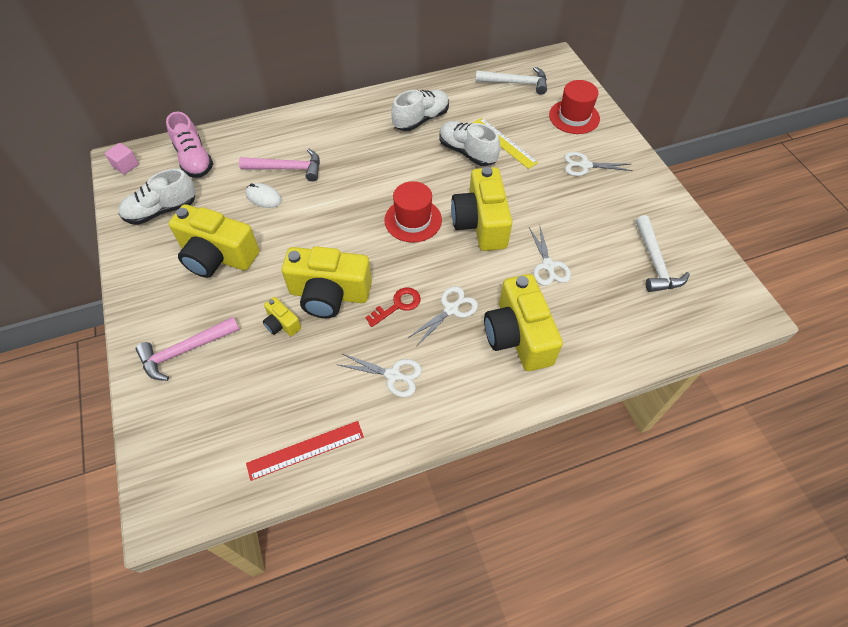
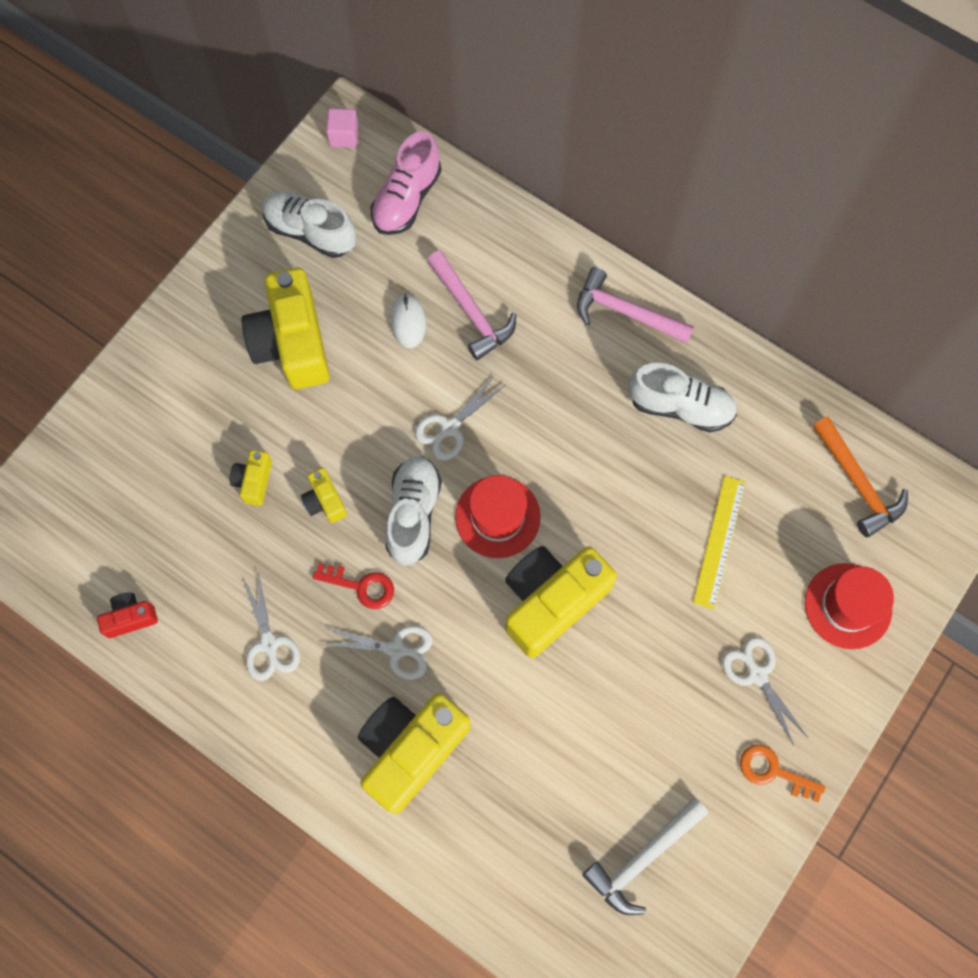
camera: 55 degrees right, 15 degrees up
pink hammer [136,317,240,381] -> pink hammer moved to [577,267,694,343]
red ruler [246,421,364,481] -> red camera [97,593,158,638]
yellow camera [282,246,372,318] -> yellow camera [301,467,347,523], size x0.46
white shoe [439,121,500,166] -> white shoe moved to [385,456,442,566]
white hammer [476,67,547,95] -> orange hammer [813,416,908,538]
white scissors [529,227,571,286] -> white scissors moved to [415,376,505,461]
none -> orange key [740,744,826,802]

